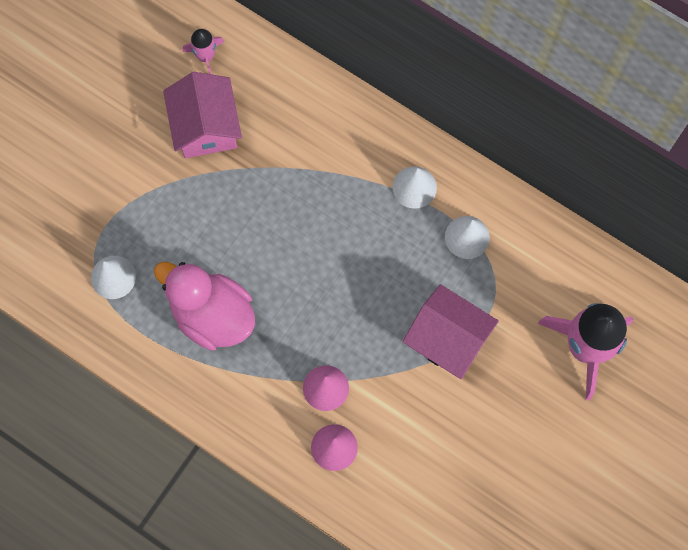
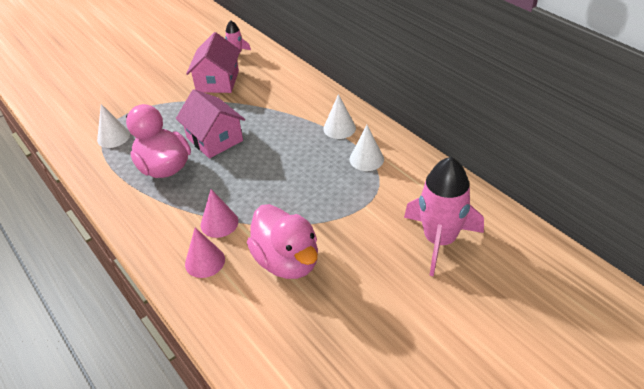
camera: 20 degrees right, 30 degrees down
pink house [403,284,499,379] -> pink house moved to [176,89,245,158]
none -> pink duck [247,204,318,279]

